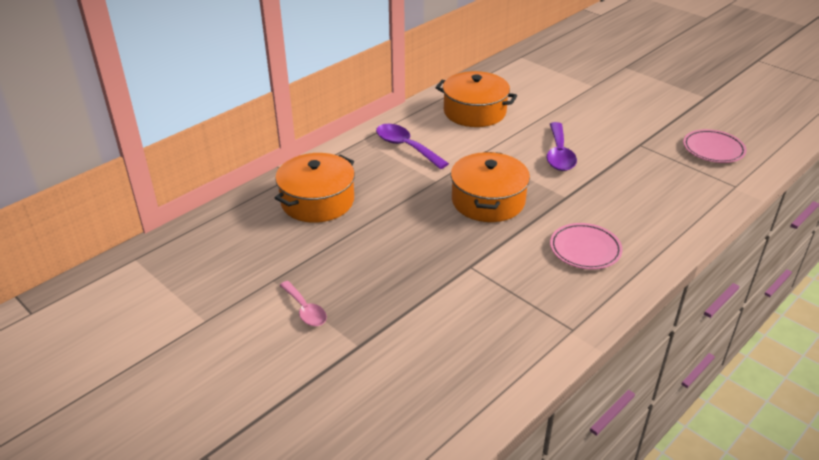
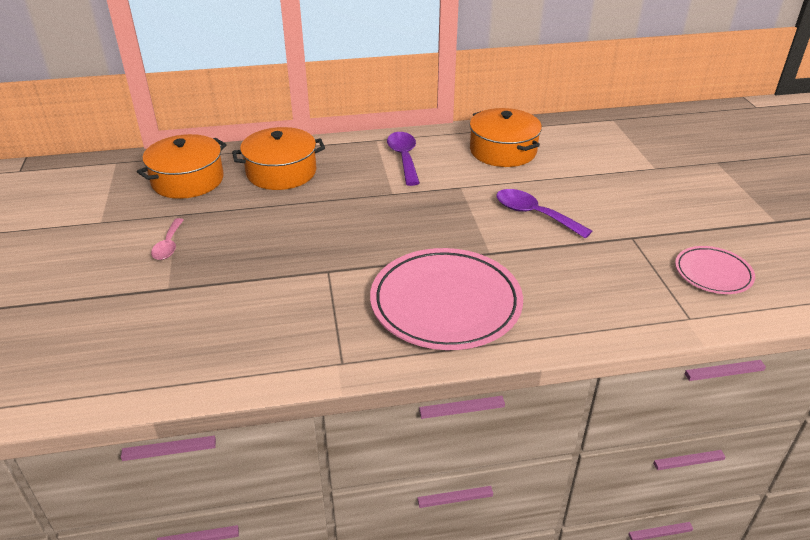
camera: 35 degrees right, 0 degrees up
orange pot [451,152,530,222] -> orange pot moved to [137,134,227,199]
purple spoon [547,122,577,171] -> purple spoon turned 90 degrees clockwise [496,189,592,239]
pink plate [550,223,623,270] -> pink plate [370,248,523,350], size x1.91

